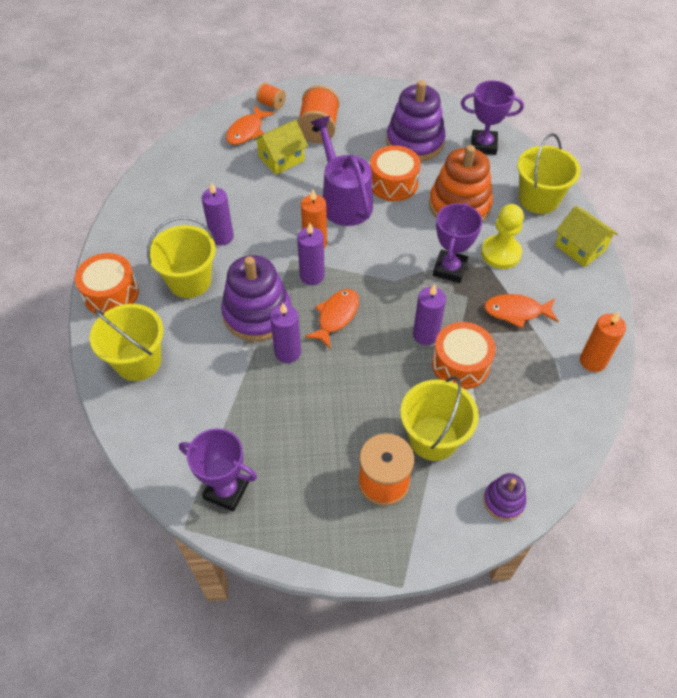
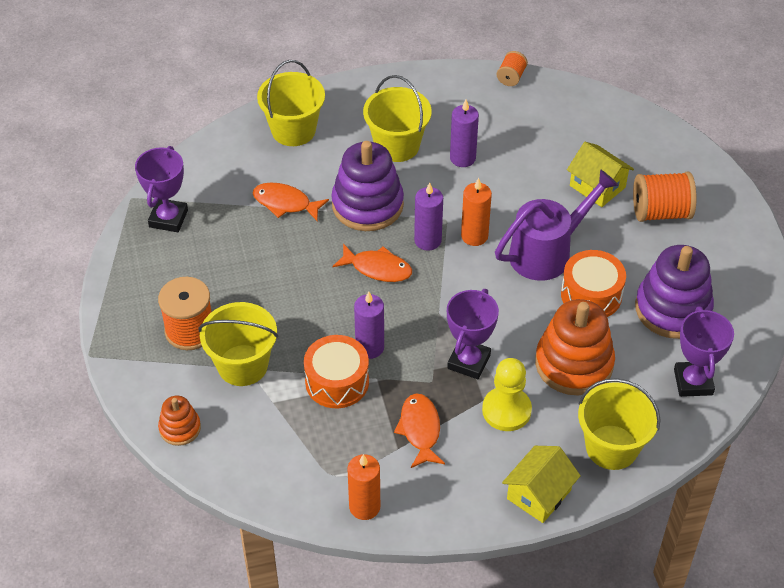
camera: 80 degrees right, 5 degrees down
orange drum [75,253,139,314] -> none
orange fish [226,105,274,145] -> orange fish moved to [252,182,329,221]
orange spool [256,83,286,110] -> orange spool moved to [497,51,528,86]
purple candle [270,303,301,363] -> none
purple trophy [433,203,482,283] -> purple trophy turned 75 degrees counterclockwise [447,289,499,379]
purple stacking toy [483,473,526,521] -> orange stacking toy [158,396,201,446]

